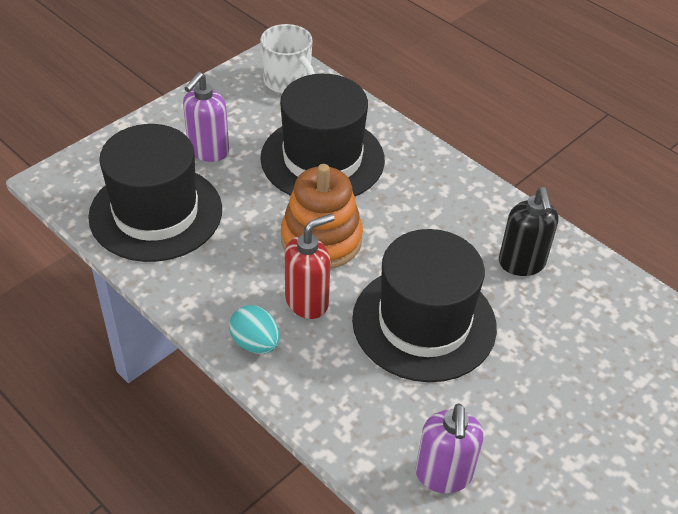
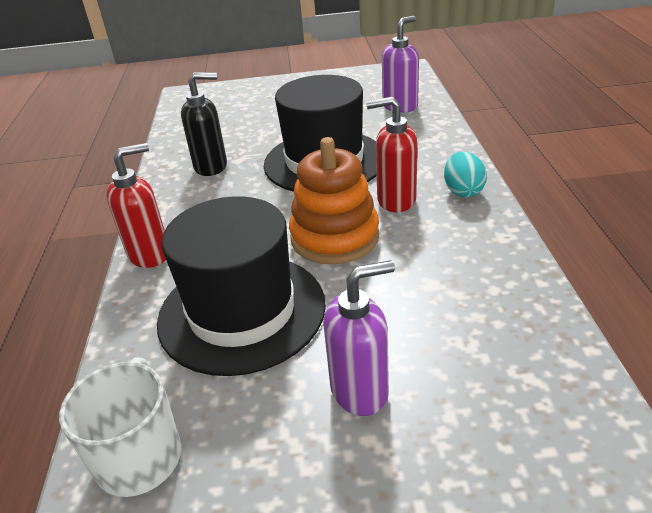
camera: 135 degrees left, 10 degrees down
black hat [88,124,222,262] -> none
black soap dispenser [499,187,559,276] -> black soap dispenser turned 45 degrees clockwise [181,72,227,176]
none -> red soap dispenser [106,143,166,268]

